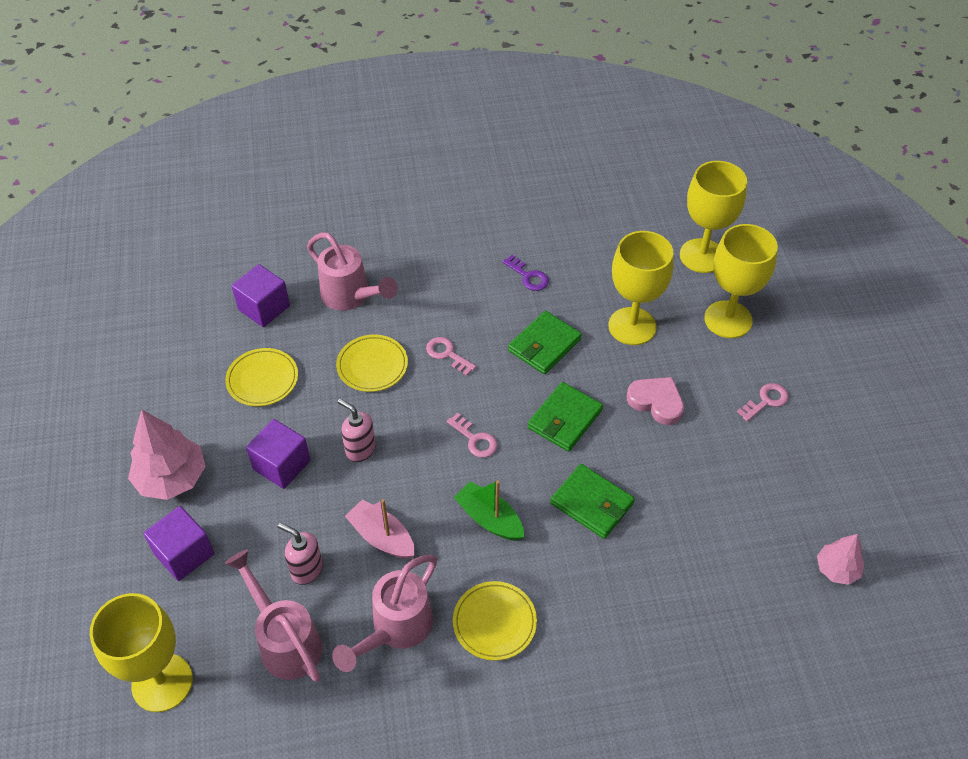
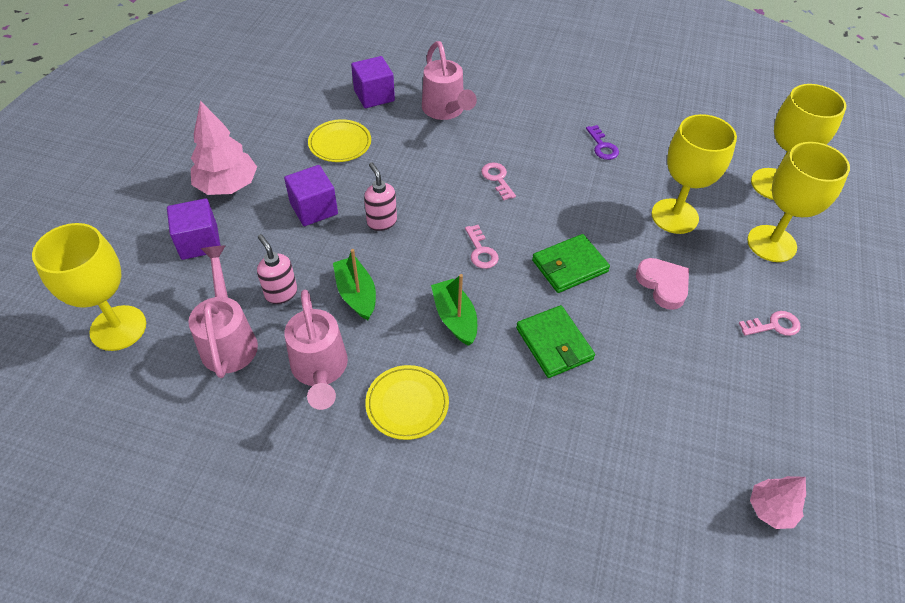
camera: 25 degrees right, 0 degrees up
pink watering can [332,554,437,672] -> pink watering can turned 75 degrees counterclockwise [284,290,348,410]
yellow plate [336,335,408,392] -> none
pink boat [345,499,415,559] -> green boat [333,249,376,320]
green wallet [508,311,582,374] -> none

